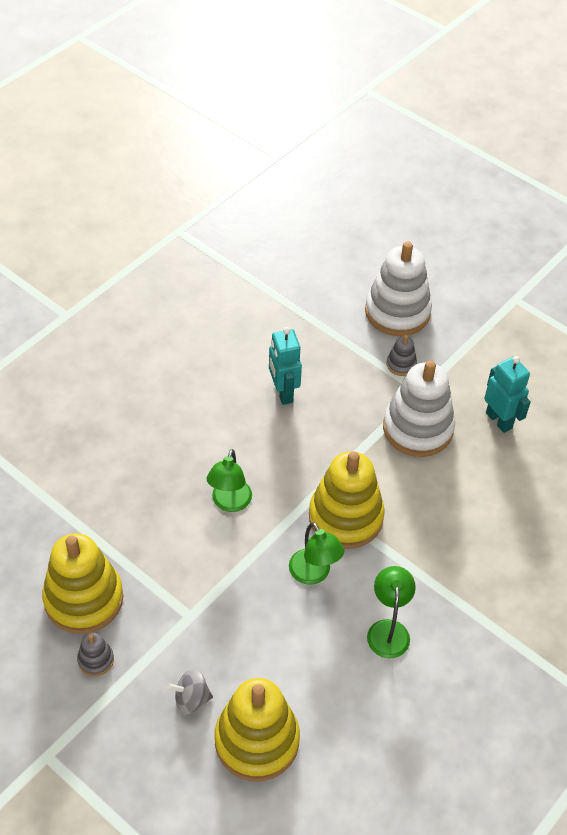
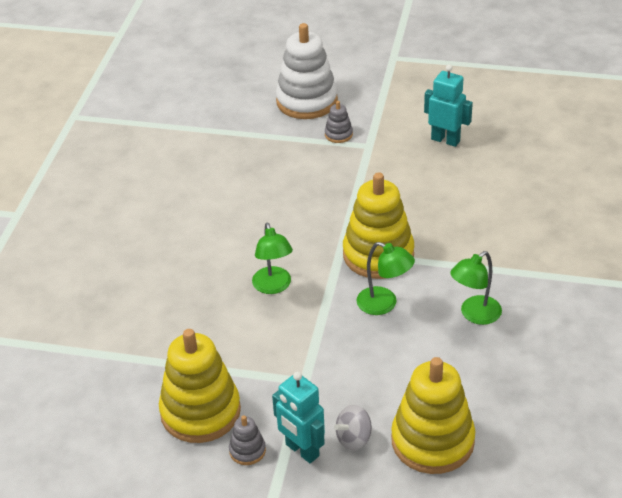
camera: 25 degrees left, 10 degrees down
turquoise robot [269,327,302,405] -> turquoise robot moved to [272,371,325,463]
green lamp [367,566,416,658] -> green lamp turned 105 degrees counterclockwise [450,251,502,325]
white stacking toy [383,360,455,457] -> none

